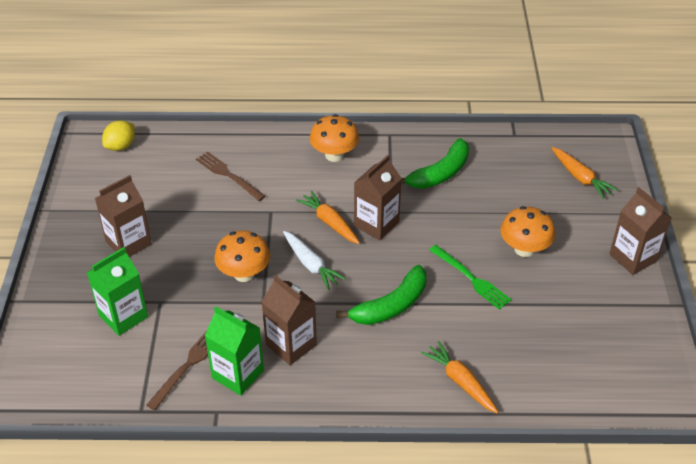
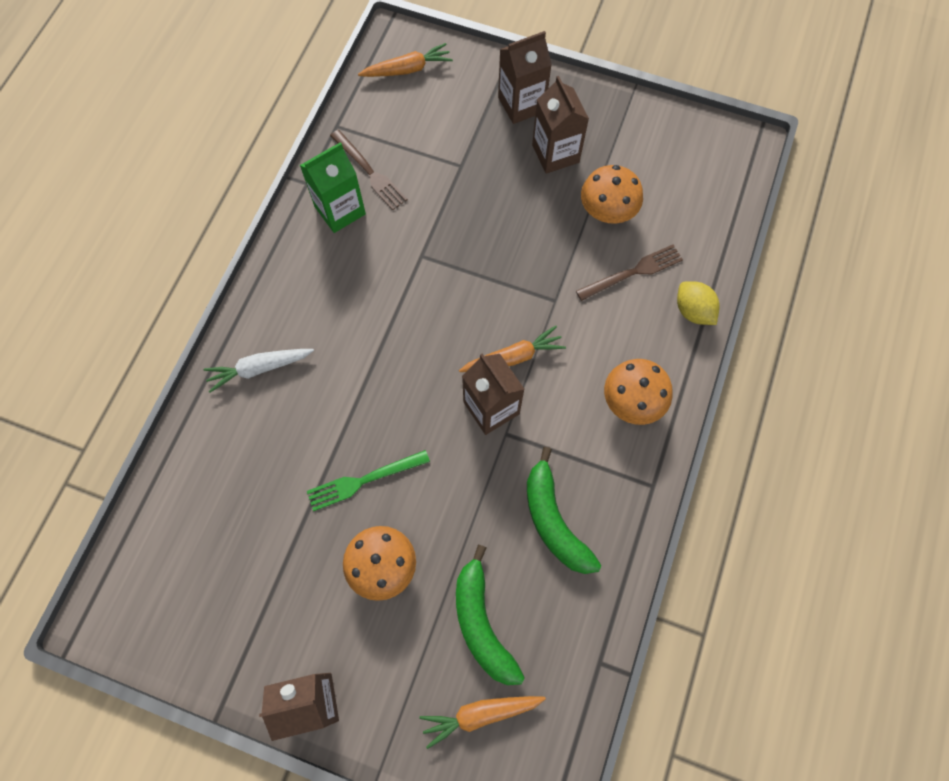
camera: 110 degrees right, 25 degrees up
green carton [87,247,148,336] -> none
yellow lemon [102,120,135,151] -> yellow lemon moved to [677,281,720,325]
orange mushroom [214,231,270,282] -> orange mushroom moved to [581,165,643,224]
brown carton [261,275,317,365] -> brown carton moved to [498,31,552,124]
white carrot [283,231,346,290] -> white carrot moved to [204,349,314,393]
green banana [336,265,427,325] -> green banana moved to [456,545,525,685]
orange carrot [421,341,498,414] -> orange carrot moved to [358,43,453,77]

